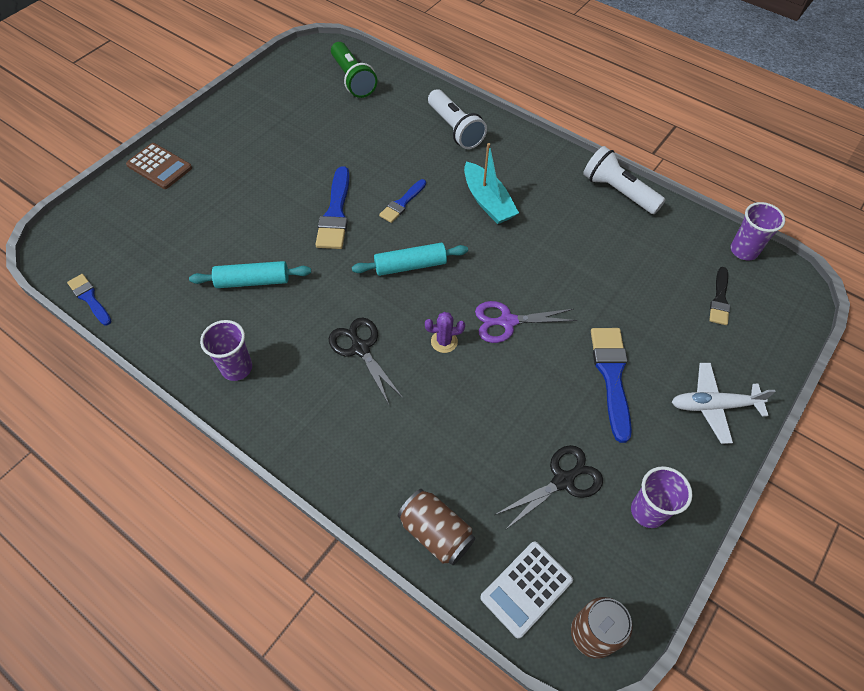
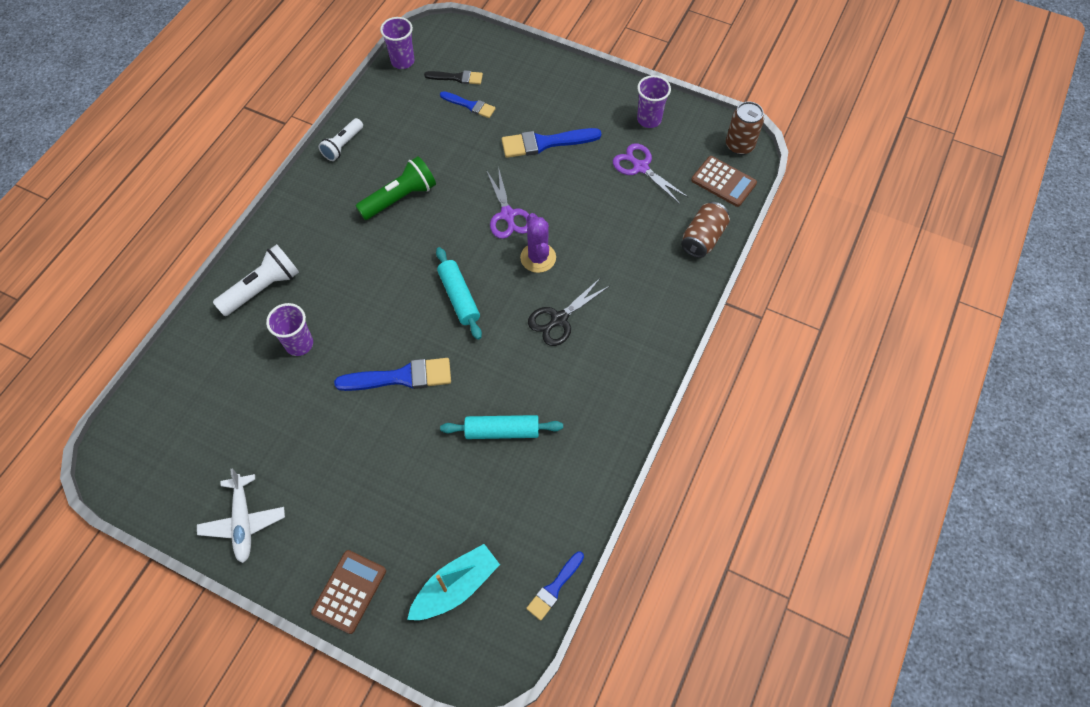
camera: 100 degrees left, 5 degrees up
turquoise rolling pin [189,261,311,288] -> turquoise rolling pin turned 75 degrees counterclockwise [440,415,563,439]
purple cup [200,320,252,381] -> purple cup moved to [266,303,313,356]
green flashlight [331,42,377,98] -> green flashlight moved to [356,156,436,220]
blue brush [379,179,426,223] -> blue brush moved to [440,91,496,118]
purple cactus [425,312,465,353] -> purple cactus [520,213,556,273], size x1.52
turquoise boat [464,143,519,224] -> turquoise boat moved to [407,544,500,620]
white calculator [480,541,573,639] -> brown calculator [691,156,757,207]
black scissors [495,445,603,530] -> purple scissors [613,143,689,204]
white flashlight [583,146,665,214] -> white flashlight [318,118,363,161], size x0.66
white plane [672,363,776,444] -> white plane moved to [197,468,285,563]

